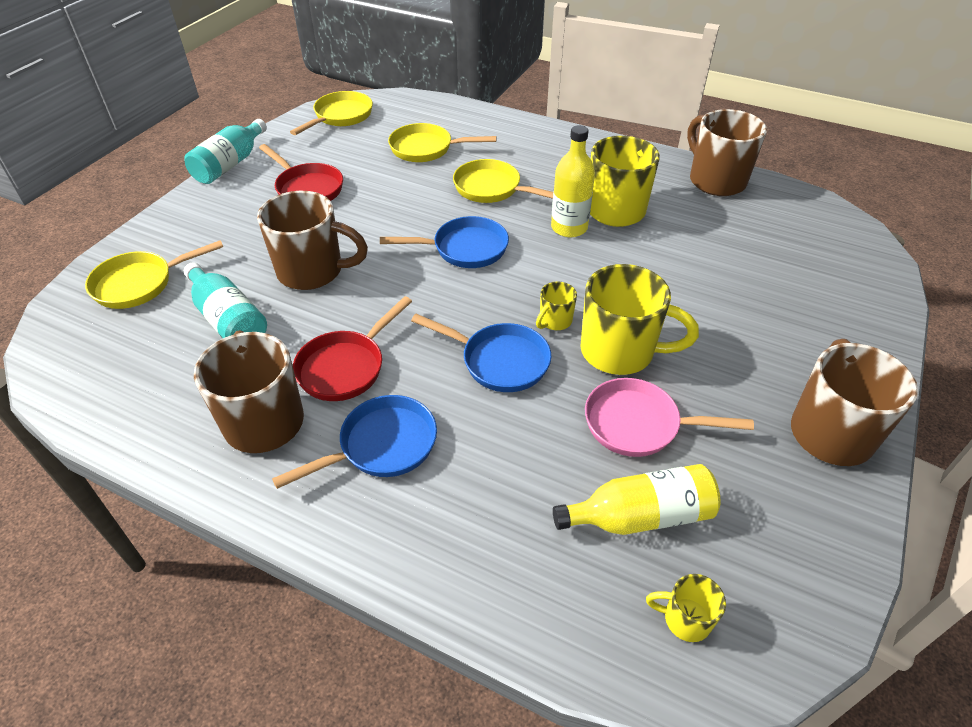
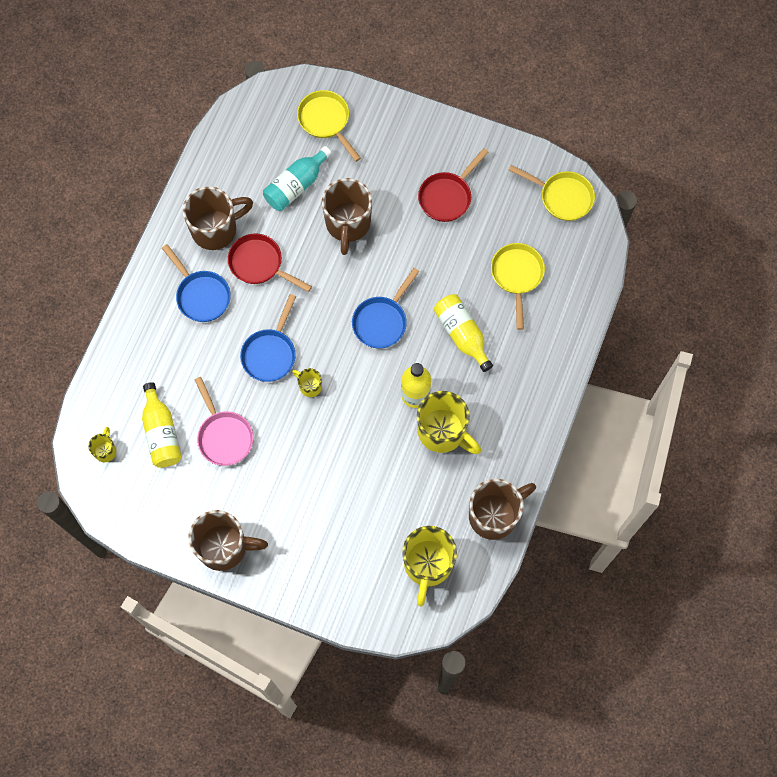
camera: 85 degrees right, 25 degrees up
turquoise bottle [184,119,267,184] -> none
blue pan [380,216,509,268] -> blue pan turned 45 degrees clockwise [352,268,419,348]
yellow pan [453,159,553,203] -> yellow bottle [434,294,493,372]
yellow mug [580,264,699,375] -> yellow mug moved to [402,526,457,606]
pink pan [585,378,754,457] -> pink pan turned 150 degrees clockwise [195,377,254,466]

